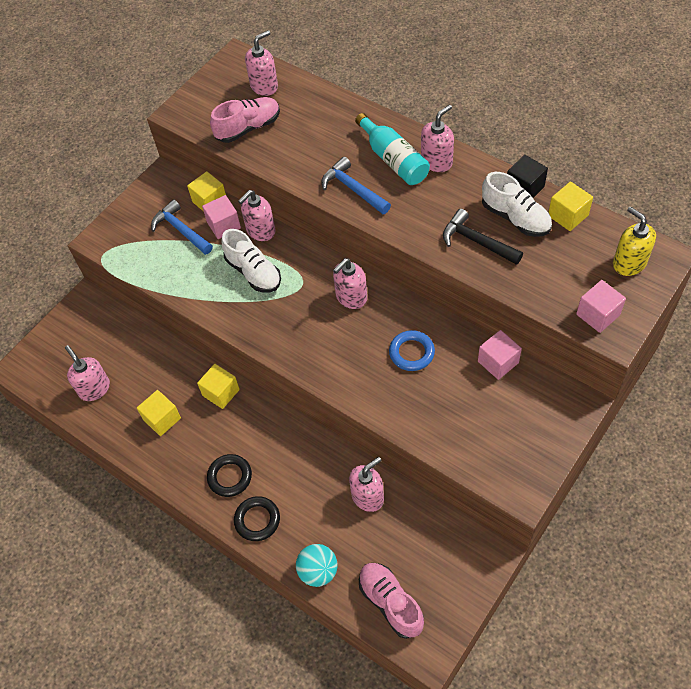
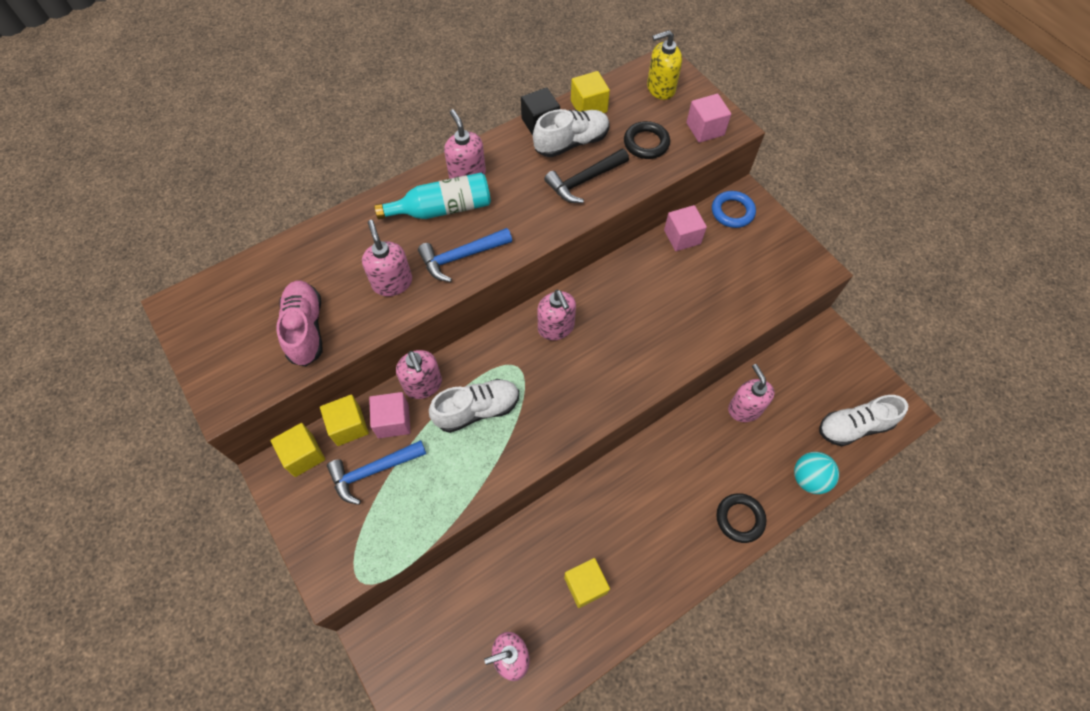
camera: 75 degrees left, 5 degrees up
yellow cube [197,364,240,409] -> yellow cube moved to [271,423,325,477]
black ring [207,454,252,497] -> black ring moved to [624,121,670,159]
pink soap dispenser [245,30,278,96] -> pink soap dispenser moved to [362,220,412,296]
pink shoe [359,563,424,639] -> white shoe [819,395,908,446]
blue ring [389,330,435,371] -> blue ring moved to [712,191,756,228]

